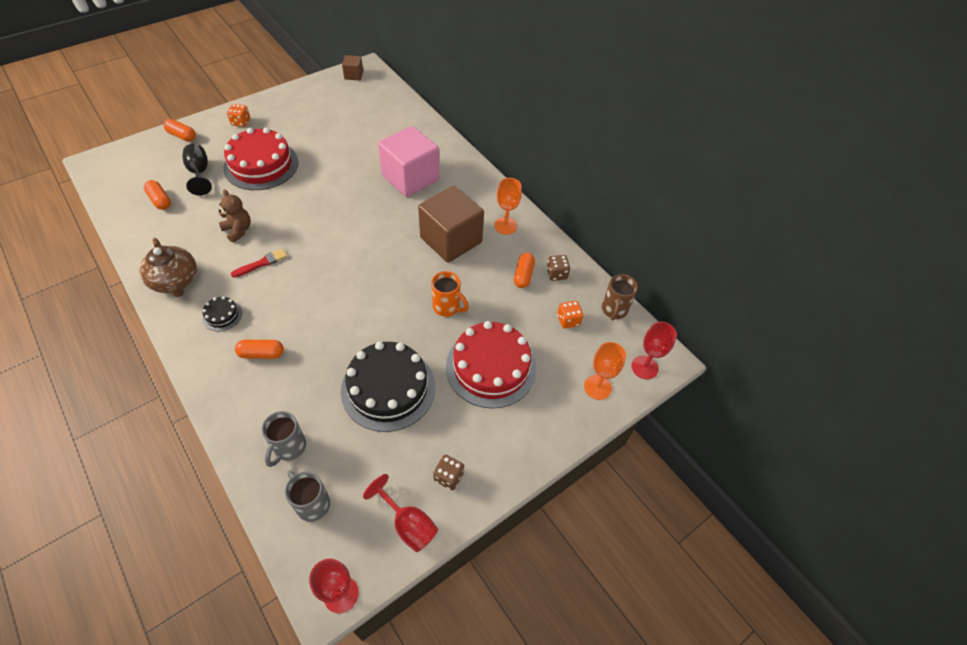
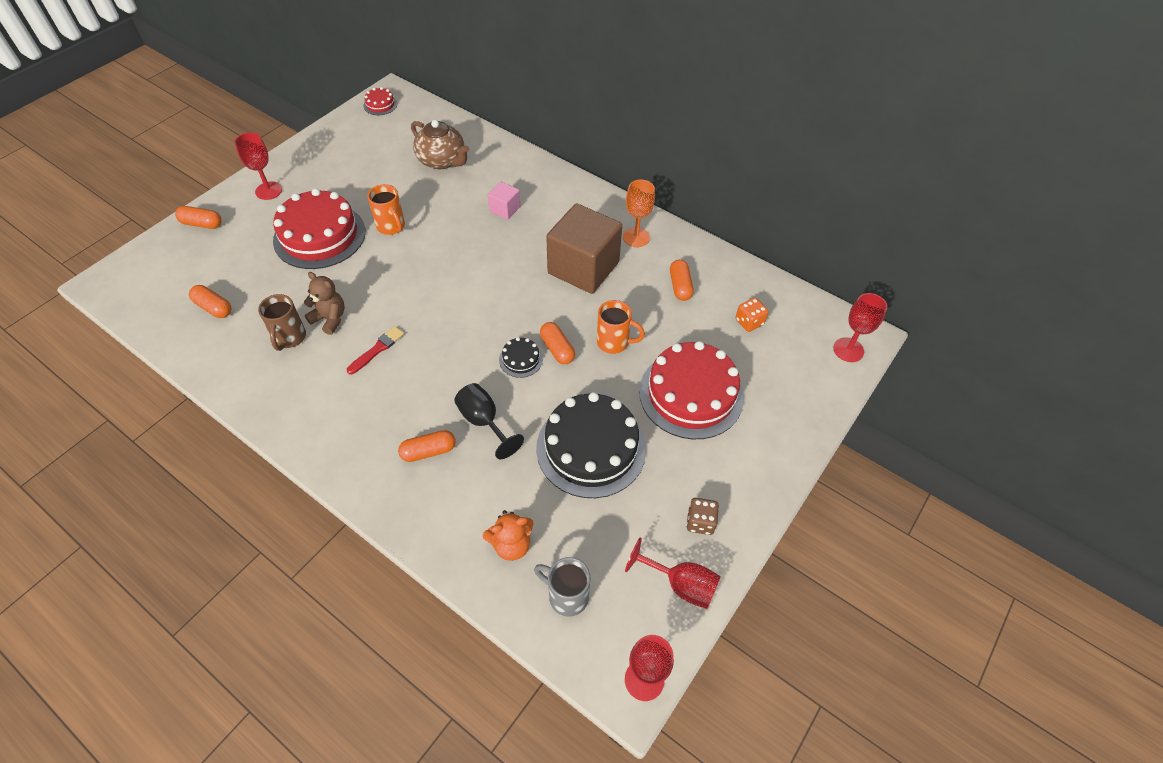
camera: 15 degrees left, 0 degrees up
brown teapot [139,238,197,297] -> brown teapot moved to [411,120,469,169]
black goblet [182,144,212,195] -> black goblet moved to [454,383,524,459]
black cake [203,296,242,331] -> black cake moved to [499,337,543,378]
orange dice [227,104,250,127] -> red goblet [235,132,282,200]
grey mug [262,411,306,467] -> orange teddy bear [483,510,534,561]
brown cube [342,55,363,81] -> red cake [363,87,397,115]
pink cube [378,126,439,197] -> pink cube [488,182,520,220], size x0.46
brown dice [547,255,570,281] -> none
orange goblet [584,342,626,400] -> none
brown mug [602,274,638,321] -> brown mug moved to [258,294,306,351]
none -> orange mug [367,184,405,235]
none -> orange capsule [540,322,575,364]

